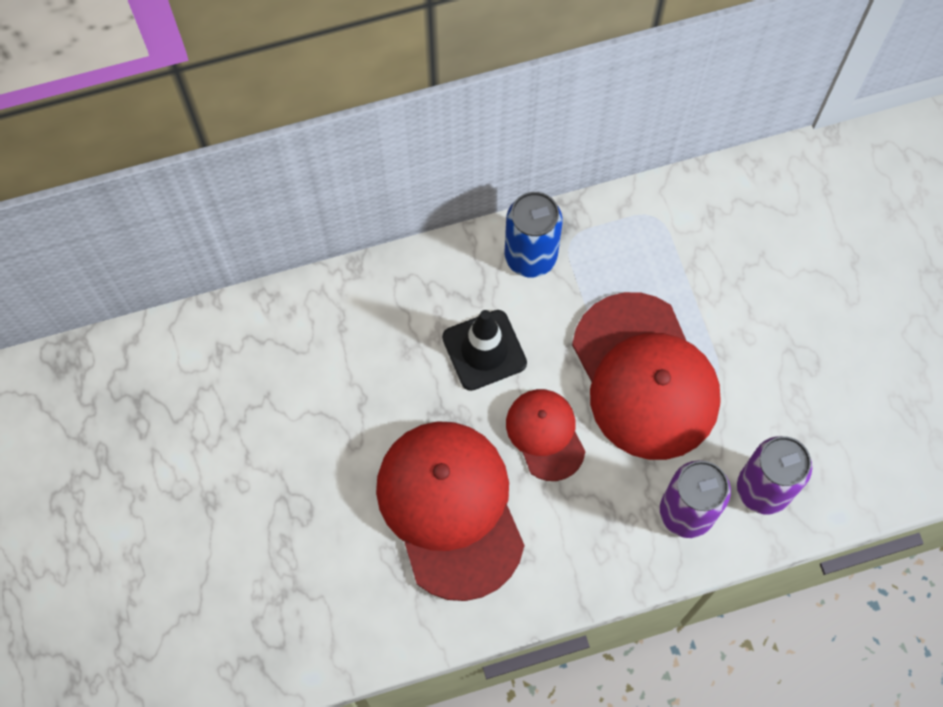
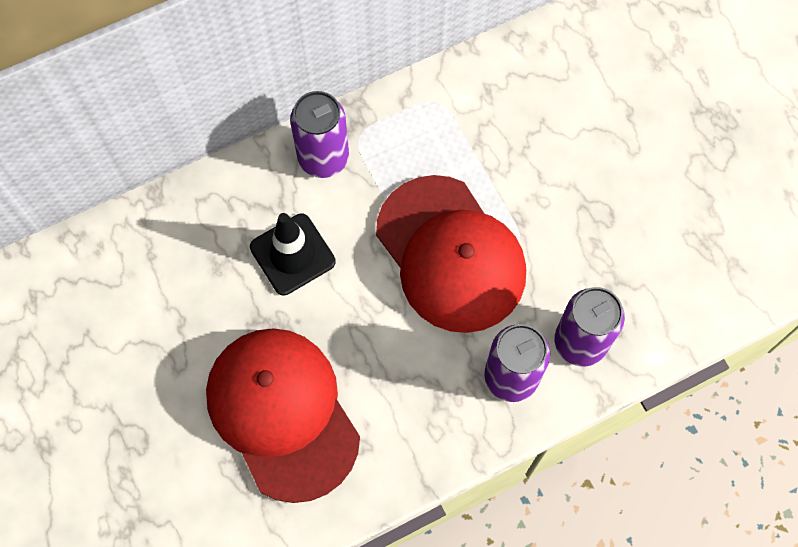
camera: 10 degrees left, 0 degrees up
blue can [505,192,563,278] -> purple can [290,91,349,178]
red cap [506,389,585,481] -> none

